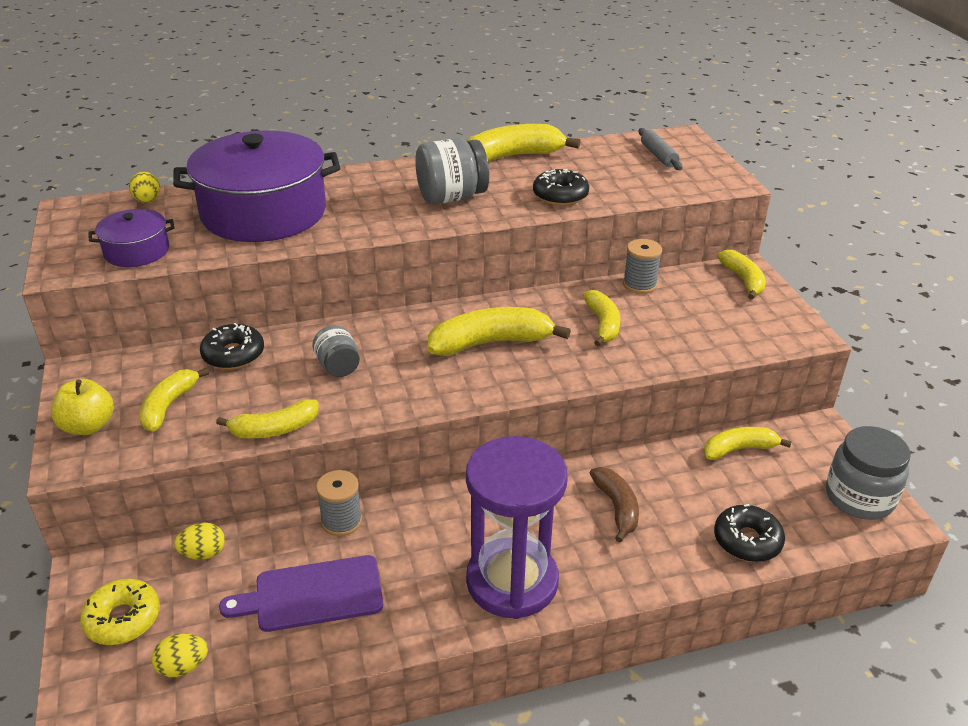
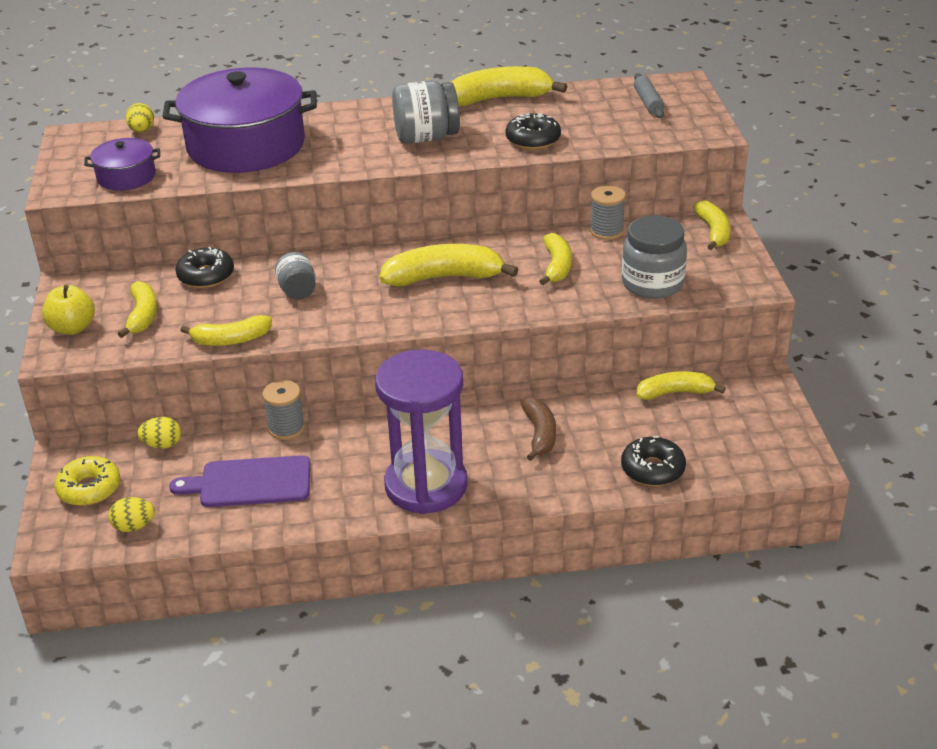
camera: 10 degrees right, 0 degrees up
yellow banana [139,368,209,432] -> yellow banana turned 150 degrees clockwise [118,281,157,338]
grey jar [826,426,911,520] -> grey jar moved to [622,215,687,299]

